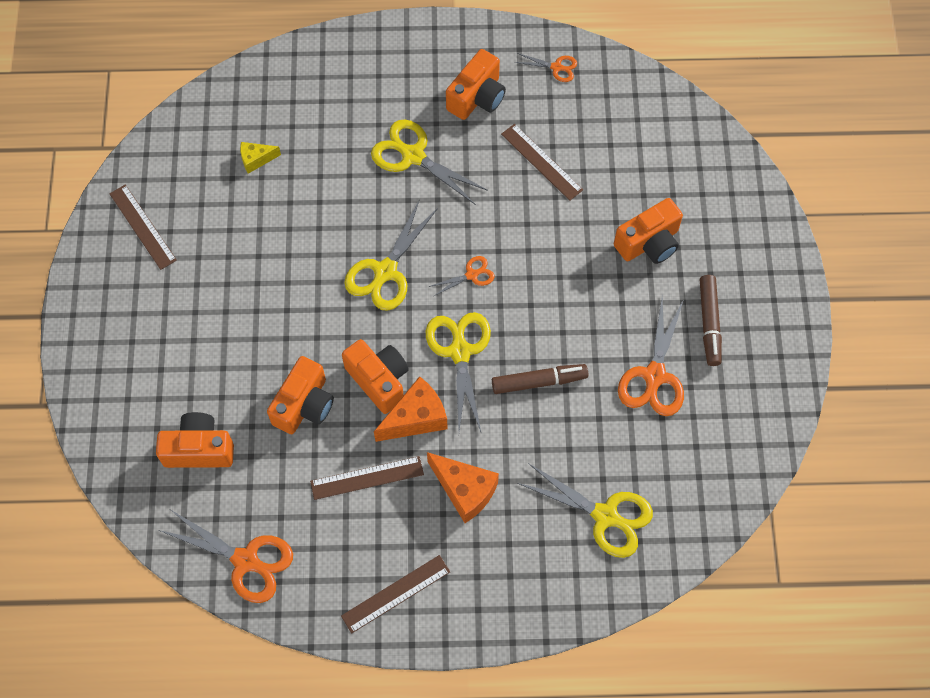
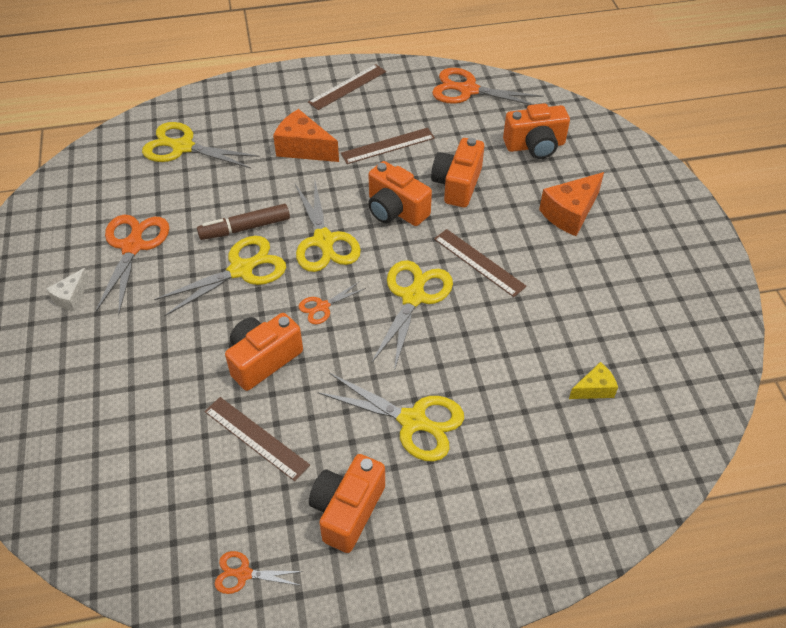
camera: 170 degrees right, 15 degrees down
brown ruler [109,185,177,270] -> brown ruler moved to [434,229,527,297]
orange cheese [374,376,448,442] -> orange cheese moved to [539,172,604,236]
orange camera [614,198,683,264] -> orange camera moved to [225,313,303,391]
brown marker [700,275,722,366] -> white cheese [46,268,90,311]
none -> yellow scissors [154,236,286,317]

